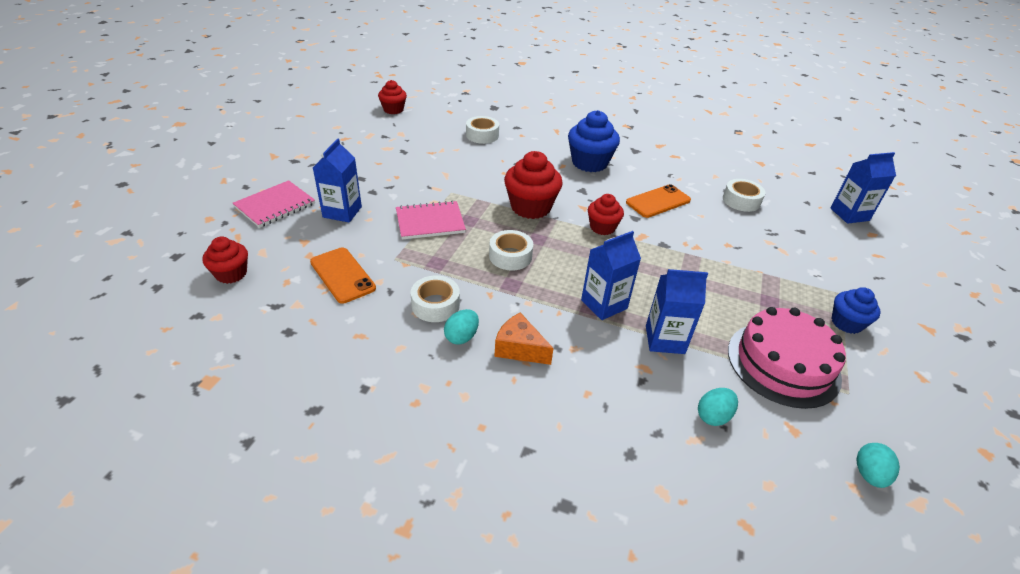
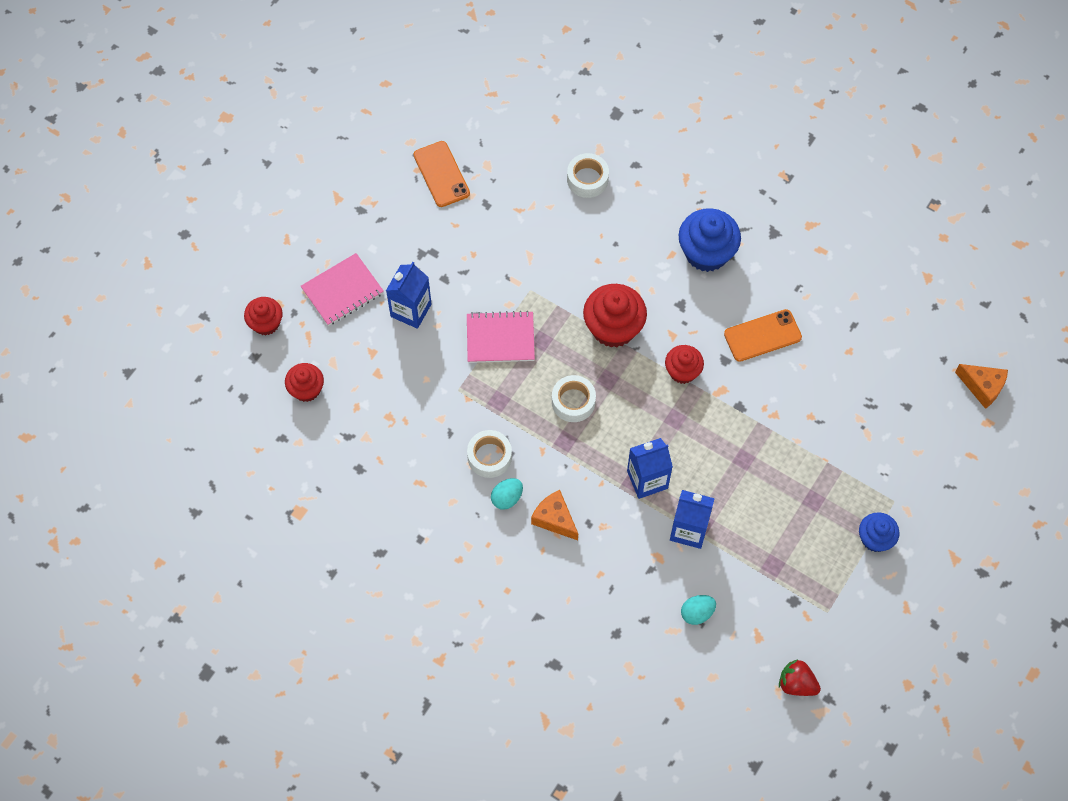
camera: 15 degrees right, 25 degrees up
orange phone [310,247,376,304] -> orange phone moved to [414,141,470,207]
red cupcake [378,80,407,114] -> red cupcake moved to [244,297,283,336]
white tape [723,179,766,212] -> none
pink cake [728,307,846,409] -> none
blue carton [830,152,896,224] -> orange cheese [955,364,1008,409]
turquoise egg [857,443,900,488] -> red strawberry [779,659,821,696]

